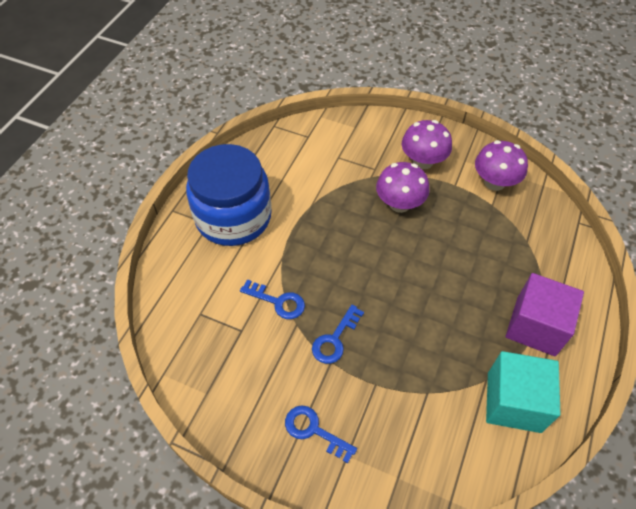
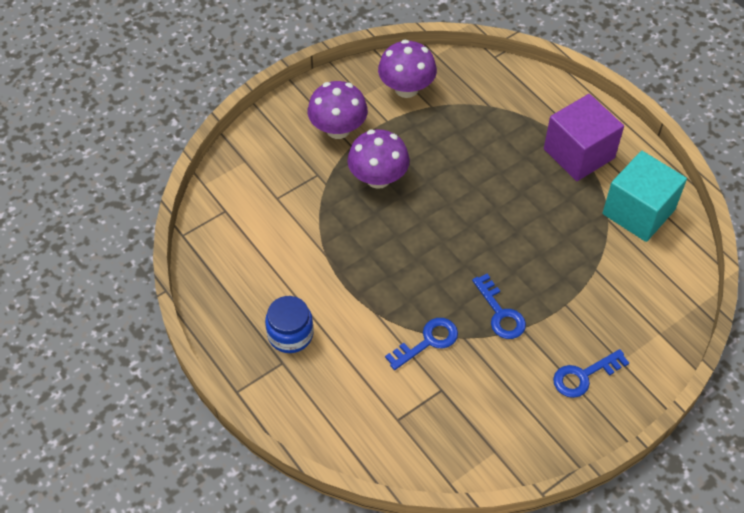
camera: 60 degrees left, 0 degrees up
blue jar [186,144,272,246] -> blue jar [265,296,314,353], size x0.47

